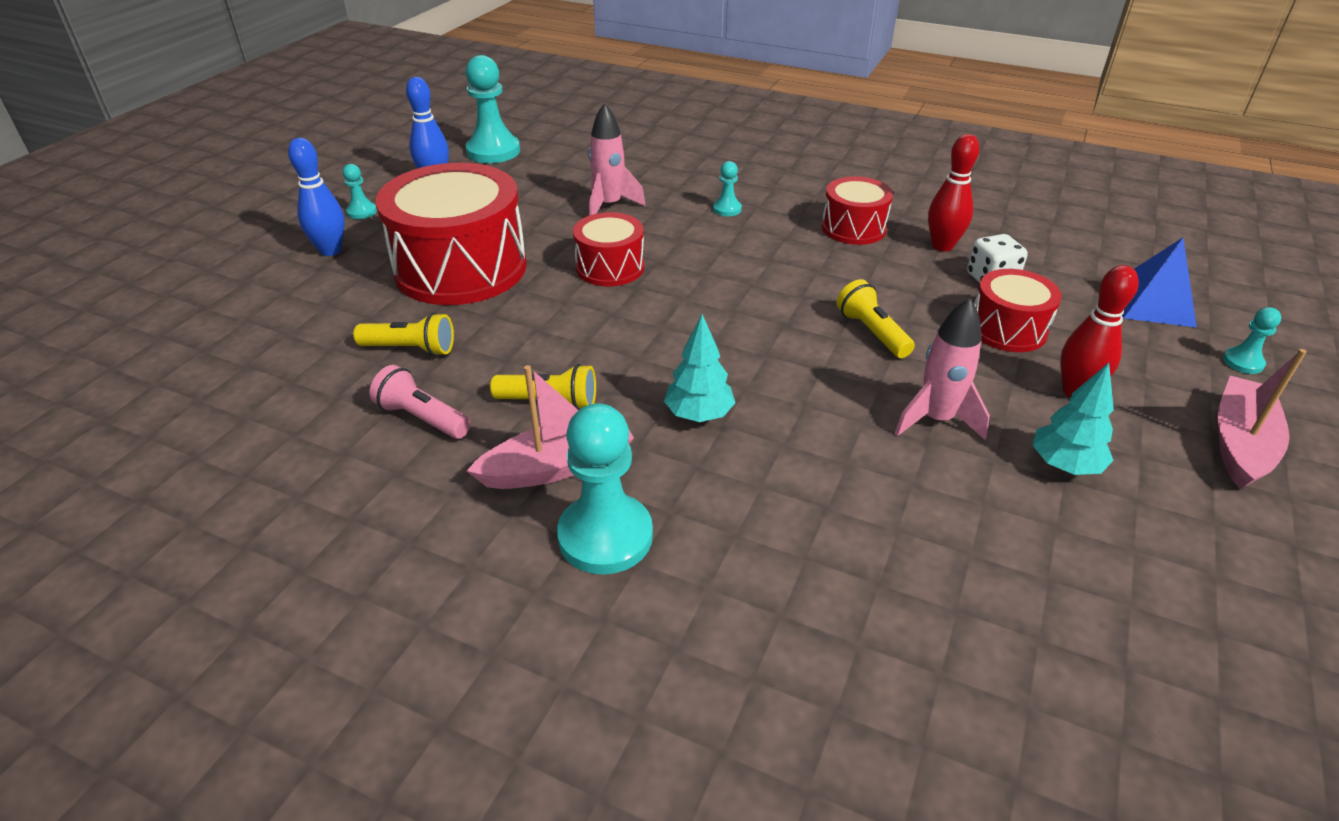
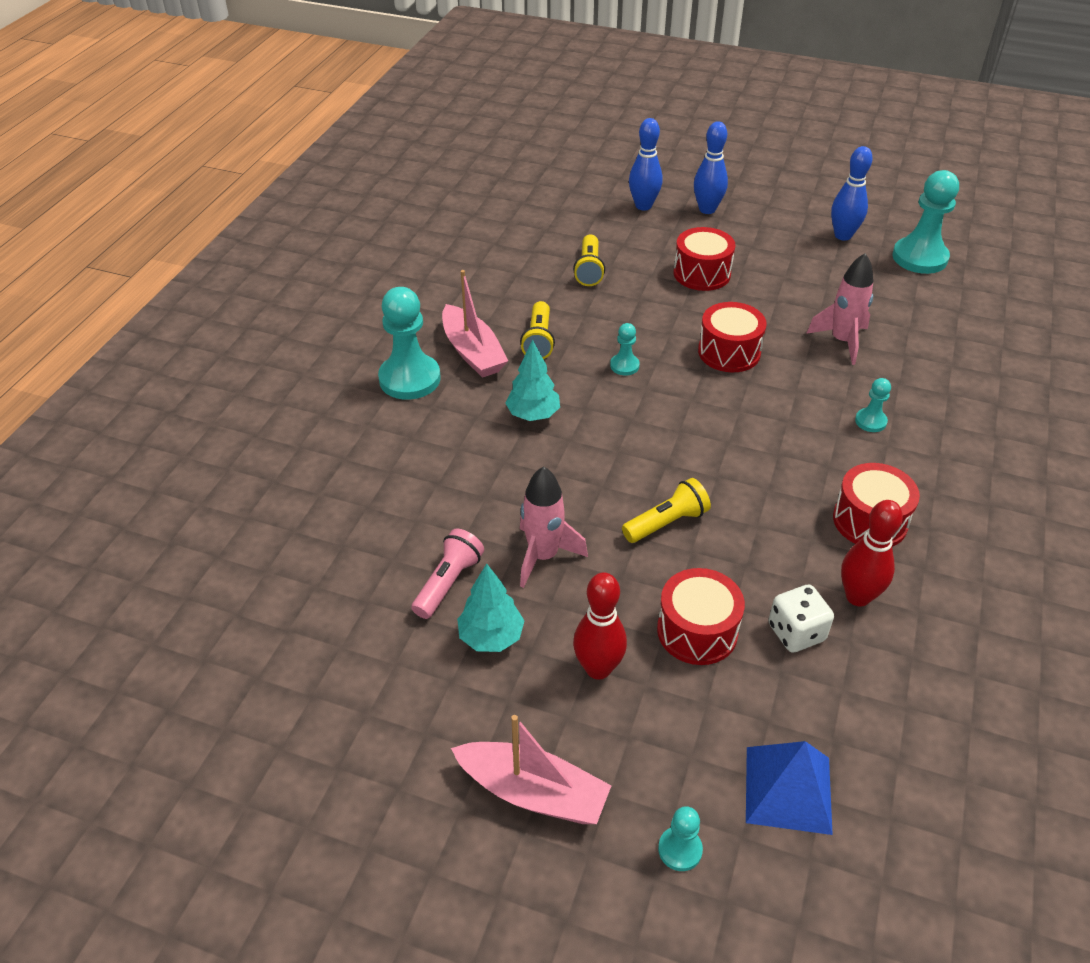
camera: 85 degrees right, 5 degrees up
turquoise pawn [342,164,377,219] -> turquoise pawn moved to [610,323,640,375]
pink flashlight [369,365,471,439] -> pink flashlight moved to [411,529,484,619]
red drum [376,163,527,305] -> red drum [674,227,735,291], size x0.53
none -> blue bowling pin [629,118,663,210]

